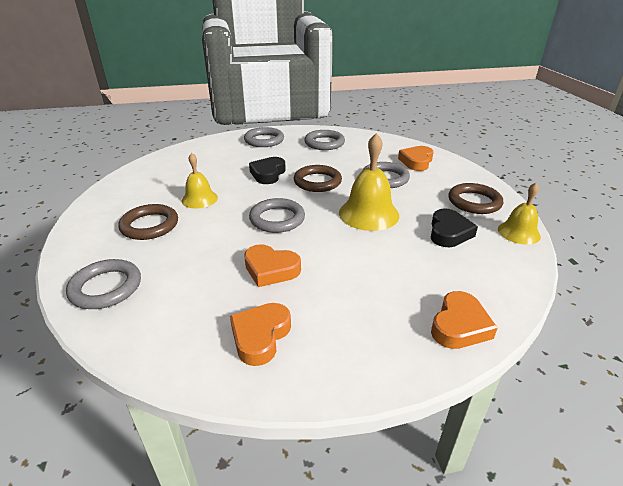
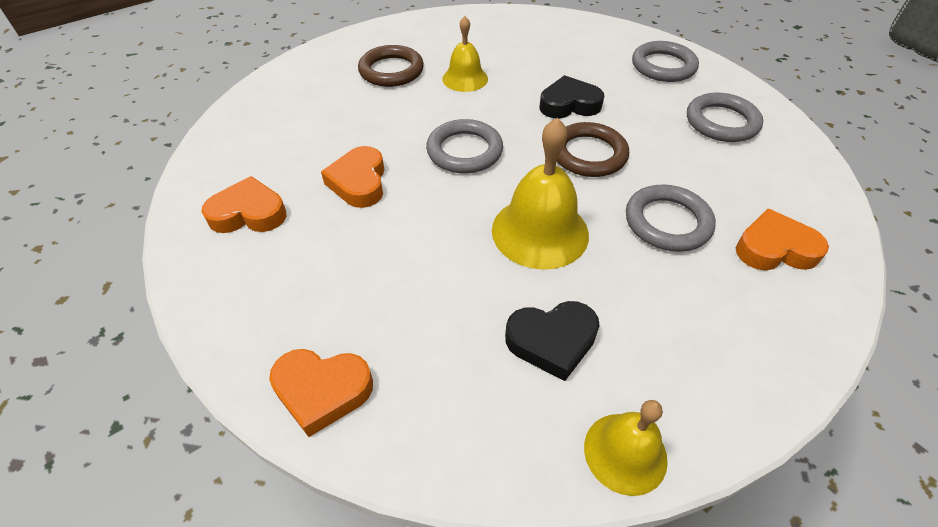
camera: 65 degrees right, 15 degrees up
grey ring [66,259,141,309] -> none
brown ring [448,183,503,214] -> none

